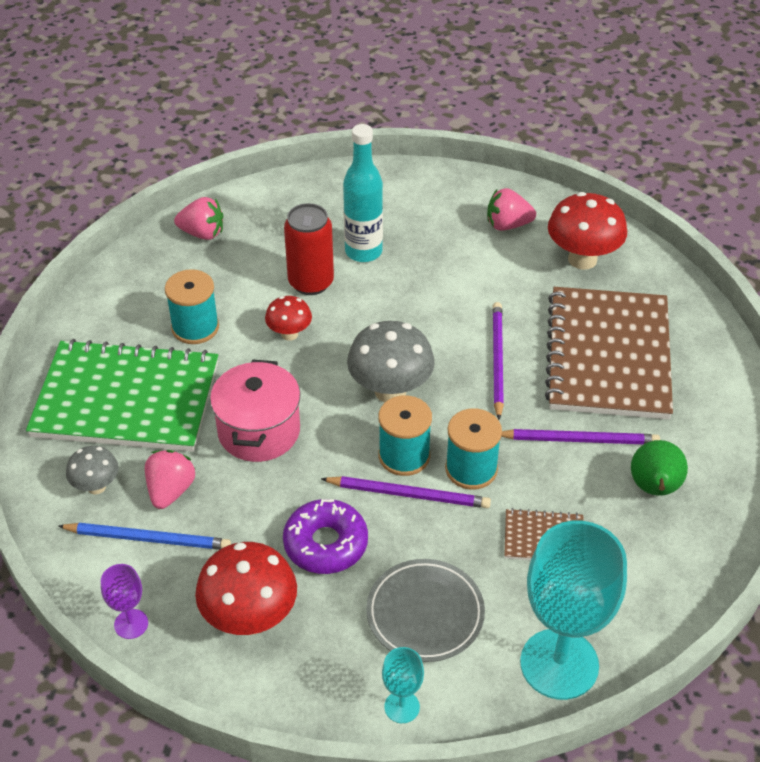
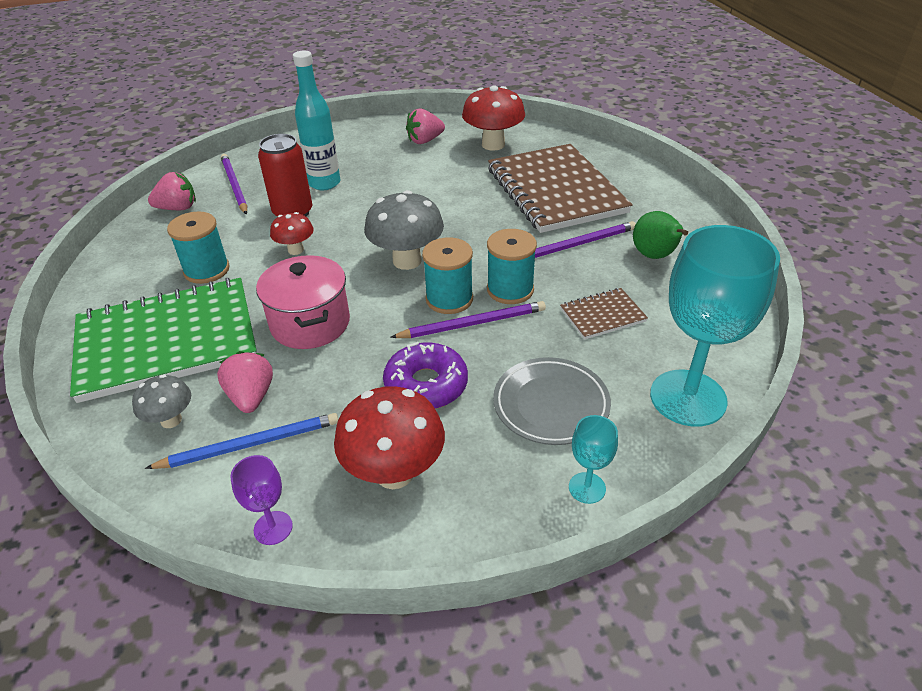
camera: 25 degrees left, 5 degrees down
purple pencil [492,302,504,420] -> purple pencil moved to [221,154,248,215]

